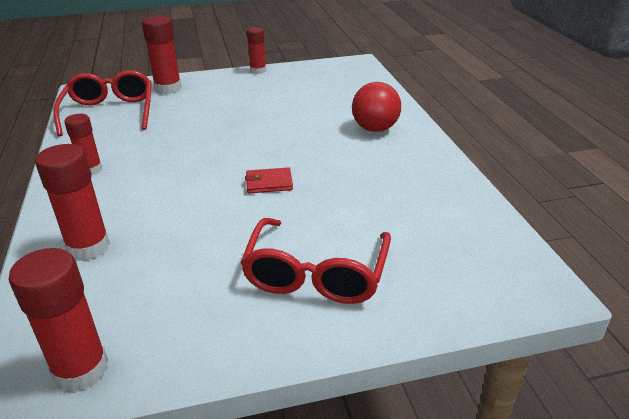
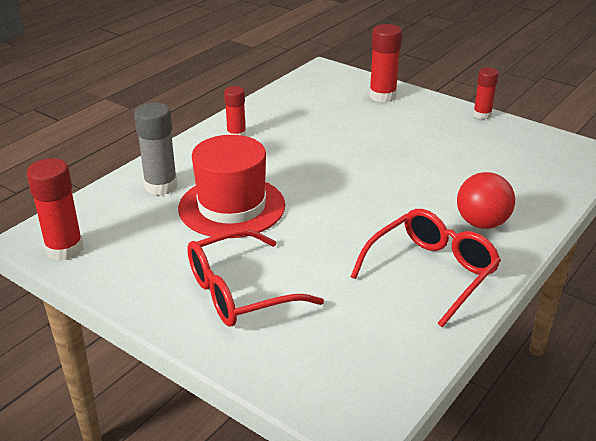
camera: 50 degrees right, 0 degrees up
red glue stick [35,144,110,261] -> grey glue stick [134,102,178,195]
red glasses [53,70,152,136] -> red glasses moved to [351,209,501,328]
red wallet [245,167,293,194] -> none
none -> red hat [178,135,285,238]

